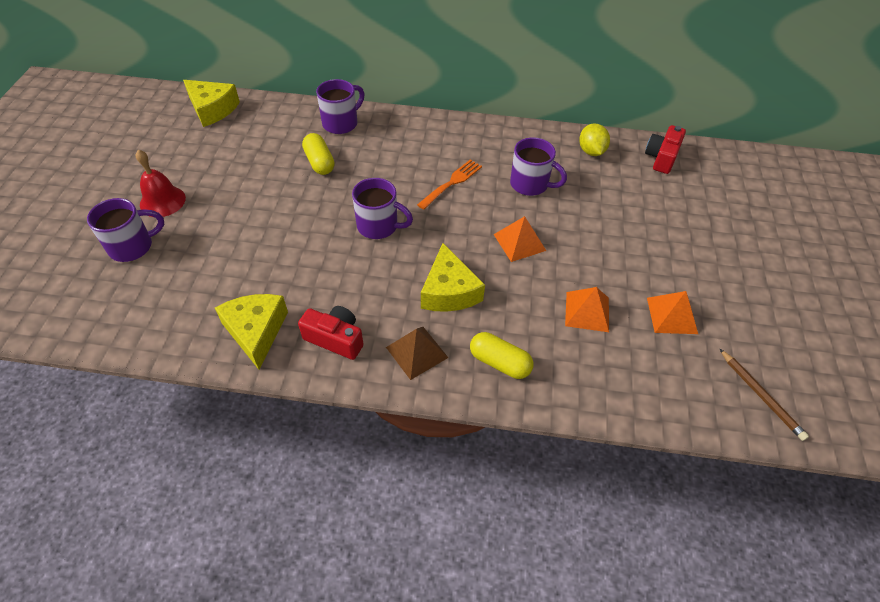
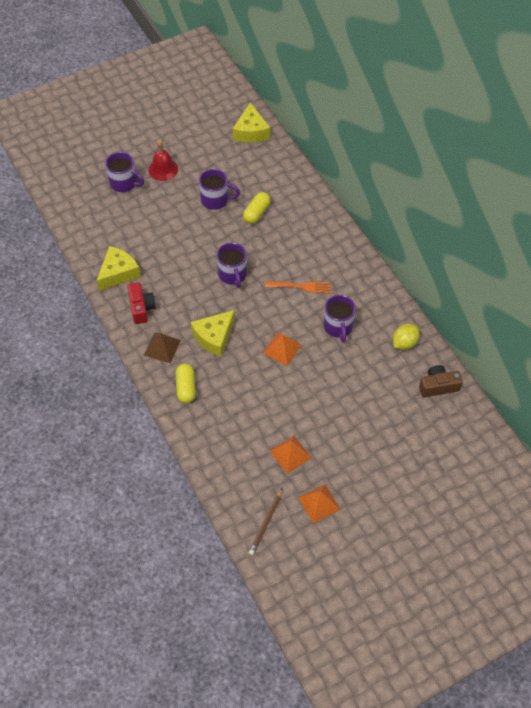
camera: 55 degrees right, 5 degrees up
purple mug [316,79,365,134] -> purple mug moved to [199,169,240,210]
orange pyramid [565,287,609,332] -> orange pyramid moved to [298,484,341,523]
red camera [645,125,686,174] -> brown camera [419,365,463,398]

